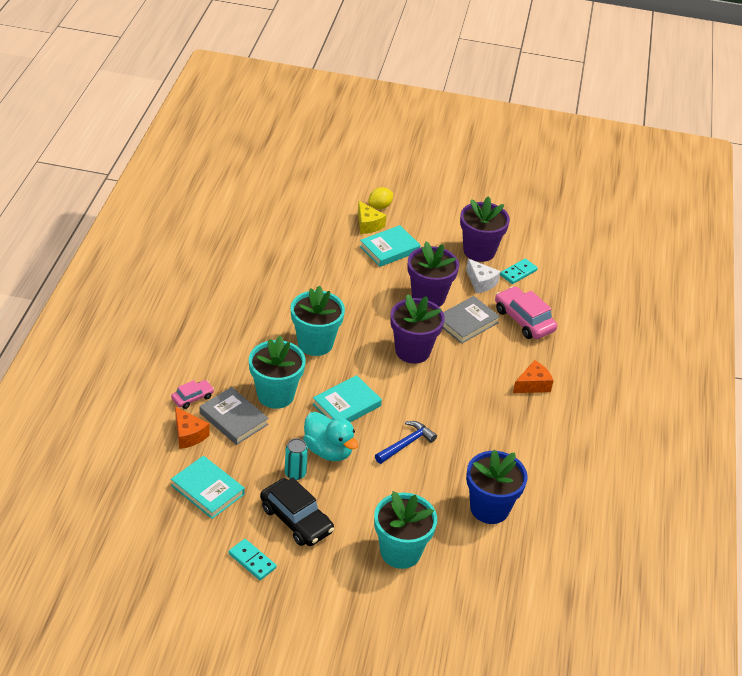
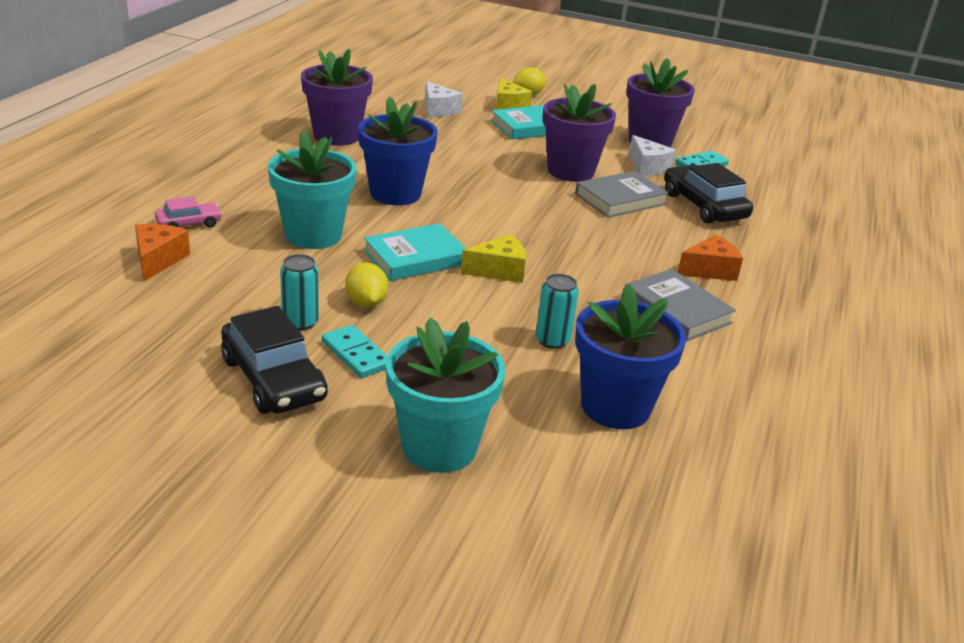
camera: 10 degrees right, 10 degrees down
turquoise book [171,456,245,519] -> none
orange cheese [175,407,210,449] -> orange cheese turned 150 degrees counterclockwise [135,224,190,281]
grey book [199,387,268,445] -> grey book moved to [625,269,736,341]
turquoise domino [229,539,276,580] -> turquoise domino moved to [322,325,387,378]
turquoise flower pot [291,285,345,356] -> blue flower pot [358,96,438,205]
turquoise duck [303,412,358,461] -> yellow lemon [345,262,388,307]
blue hammer [375,421,437,464] -> none
purple flower pot [390,294,445,364] -> purple flower pot moved to [301,49,373,146]
pink car [495,286,557,339] -> black car [664,163,753,224]
none -> white cheese [425,81,462,117]
none -> yellow cheese [461,234,526,283]
none -> turquoise can [536,274,579,349]

